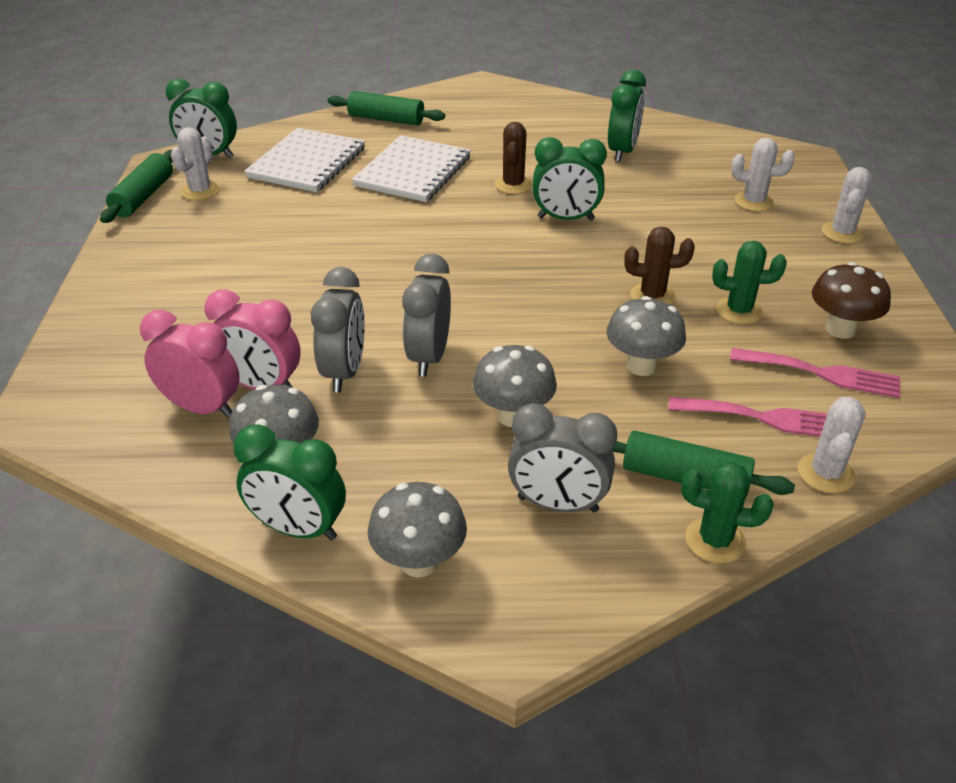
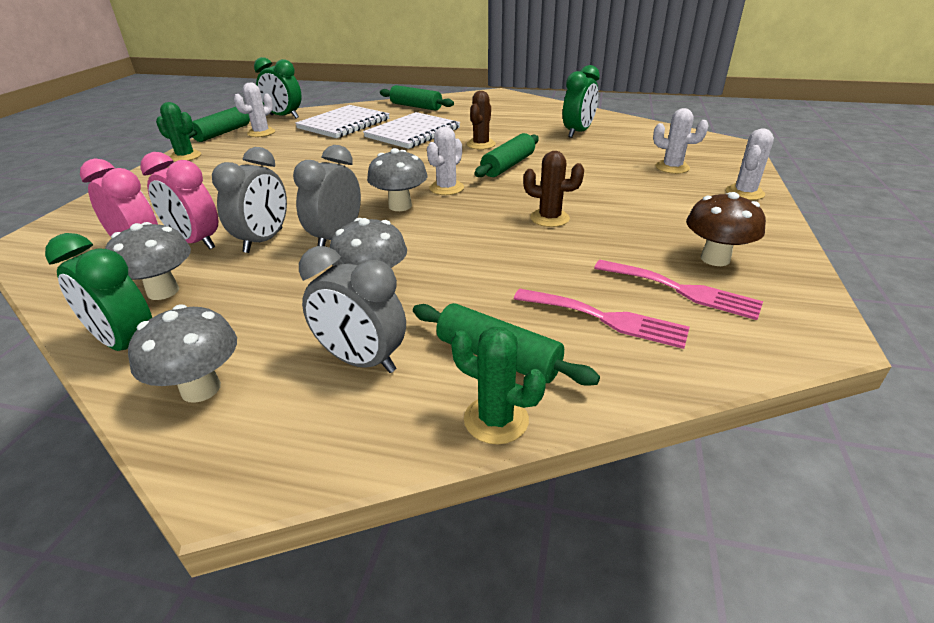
camera: 15 degrees right, 5 degrees down
green clock [532,137,607,221] -> green rolling pin [474,133,539,177]
grey mushroom [606,296,686,376] -> grey mushroom moved to [367,148,427,211]
green cactus [712,241,787,324] -> green cactus moved to [156,102,201,162]
white cactus [798,397,866,493] -> white cactus moved to [427,126,464,195]

